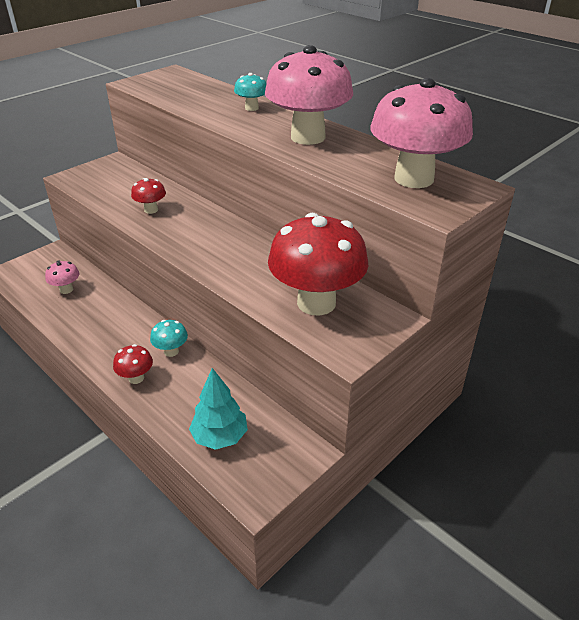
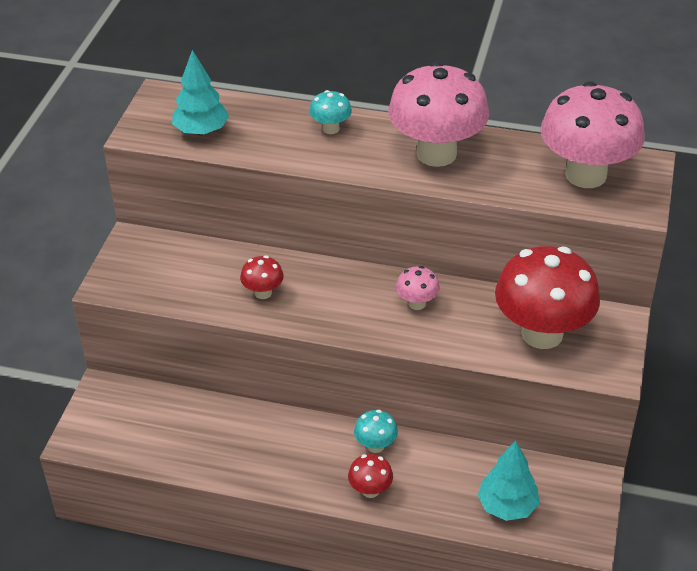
camera: 30 degrees left, 5 degrees up
pink mushroom [45,261,79,294] -> pink mushroom moved to [396,266,440,310]
none -> turquoise tree [172,50,229,135]

